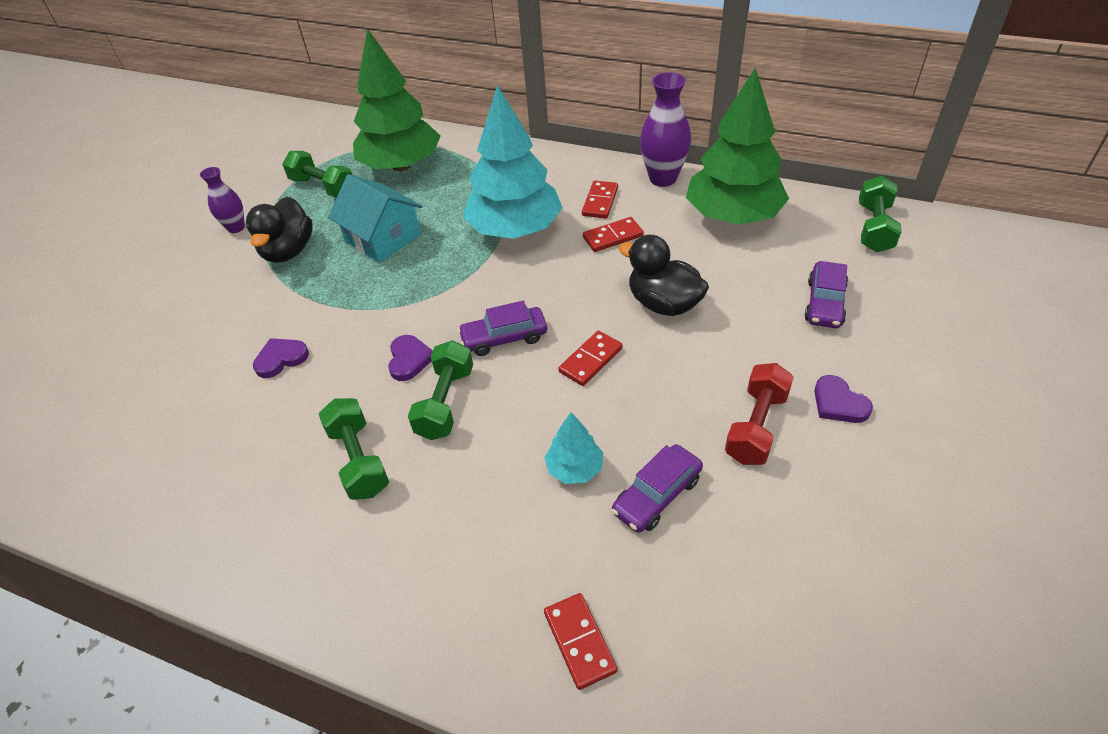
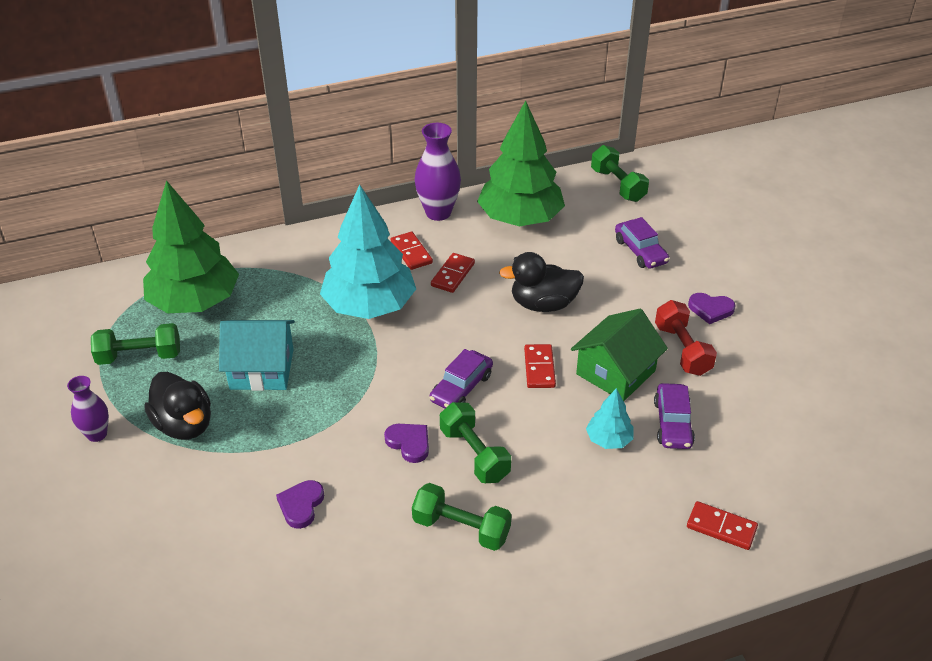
camera: 45 degrees left, 5 degrees down
none -> green house [571,309,668,401]

